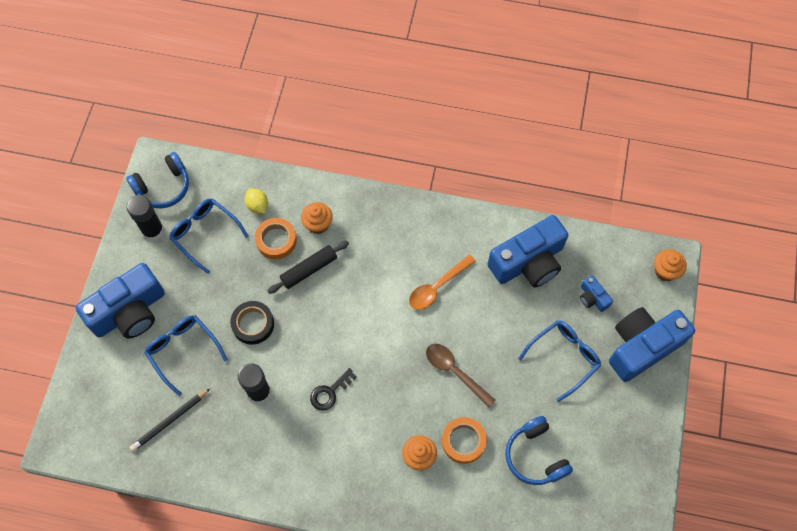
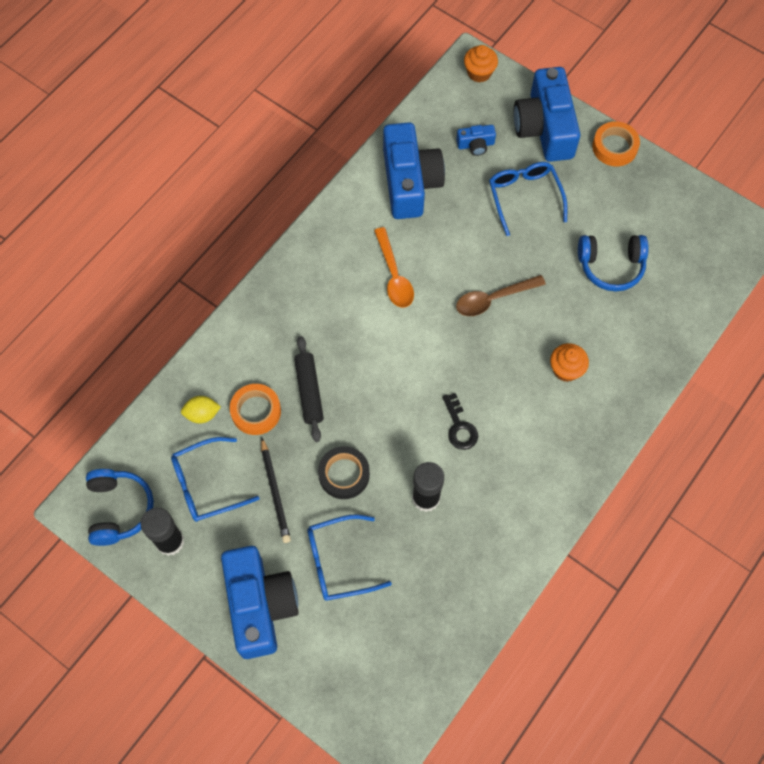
camera: 65 degrees left, 0 degrees up
black pencil [129,389,210,452] -> black pencil moved to [261,438,291,543]
orange cupcake [301,202,333,234] -> none
orange tape [442,417,487,464] -> orange tape moved to [592,121,640,167]

